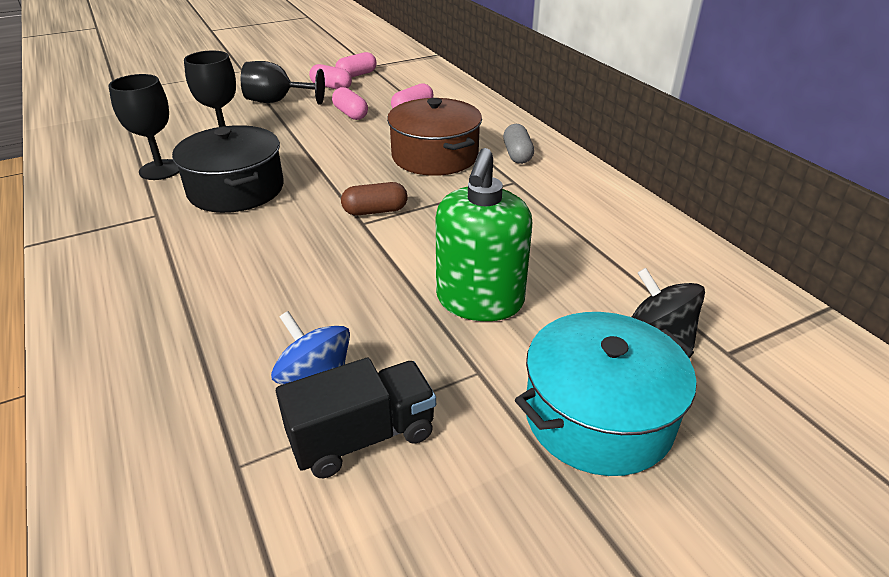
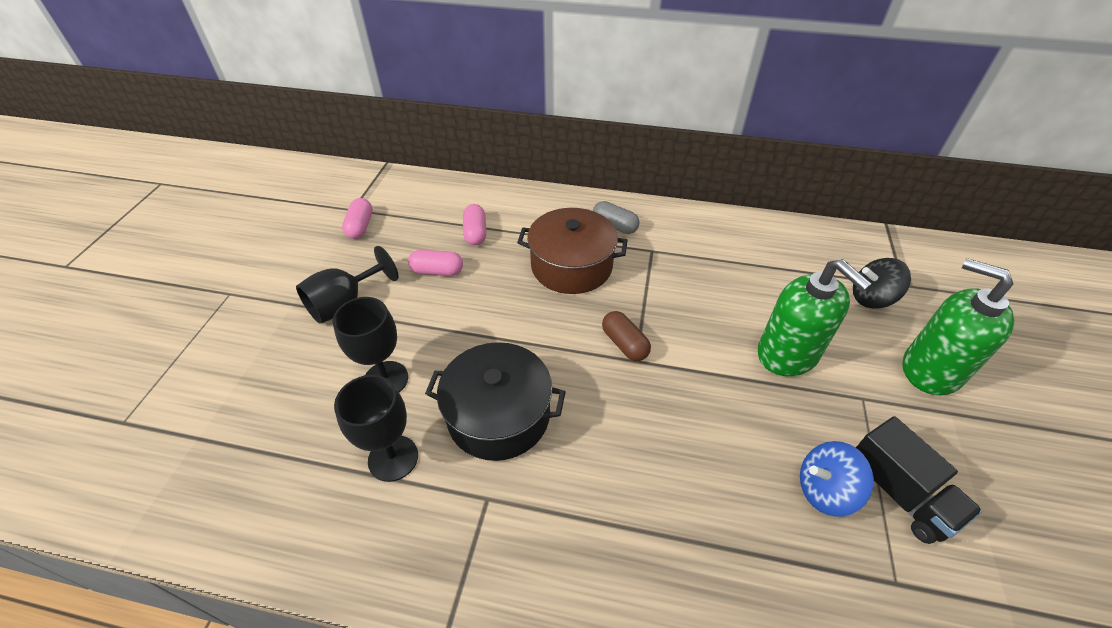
camera: 50 degrees left, 10 degrees up
black truck [276,358,436,478] -> black truck turned 135 degrees clockwise [856,416,982,544]
pink capsule [309,64,352,89] -> none
brown capsule [341,182,407,215] -> brown capsule turned 60 degrees counterclockwise [602,311,651,361]
turquoise pot [515,312,696,476] -> green soap dispenser [902,258,1014,395]

